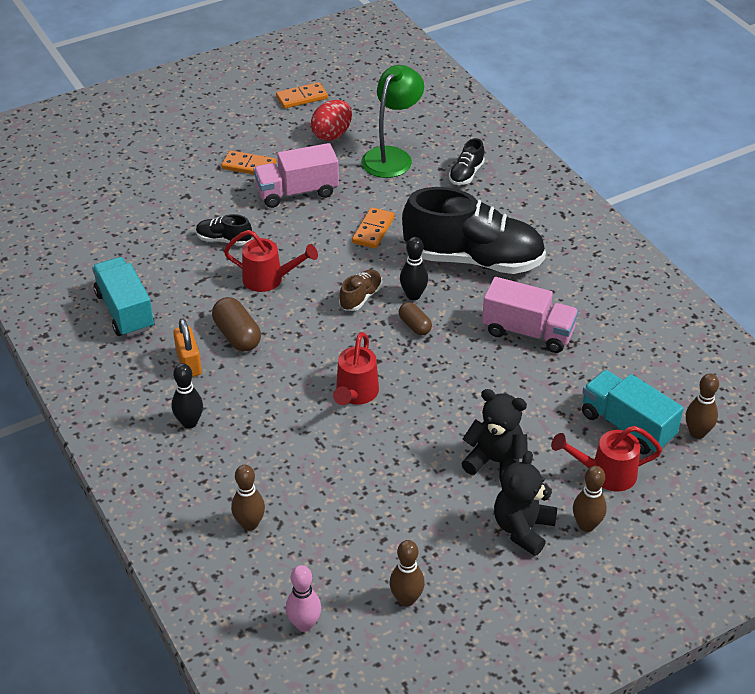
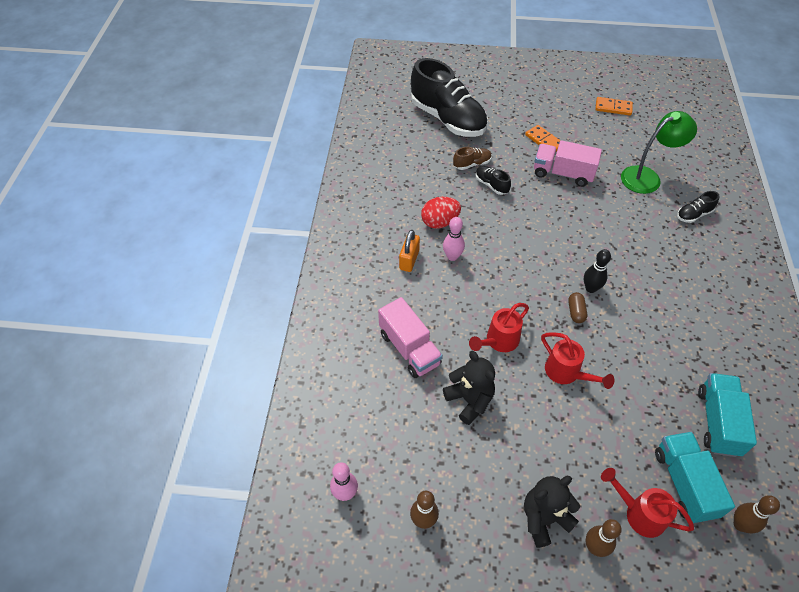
camera: 35 degrees right, 10 degrees up
turquoise truck [92,257,154,337] -> turquoise truck moved to [698,373,757,457]
black bowling pin [172,363,203,429] -> none
brown capsule [212,297,261,352] -> pink bowling pin [443,217,465,261]
red watering can [224,230,318,292] -> red watering can moved to [541,332,614,389]
brown bowling pin [231,465,265,531] -> none
red egg [311,100,352,141] -> red egg moved to [421,197,461,229]
brown shoe [339,270,382,311] -> brown shoe moved to [453,147,492,170]
orange domino [352,207,395,249] -> none
black shoe [402,187,546,274] -> black shoe moved to [411,58,488,137]
black teddy bear [461,389,528,482] -> black teddy bear moved to [443,351,495,425]
pink truck [482,277,578,353] -> pink truck moved to [378,297,443,378]

